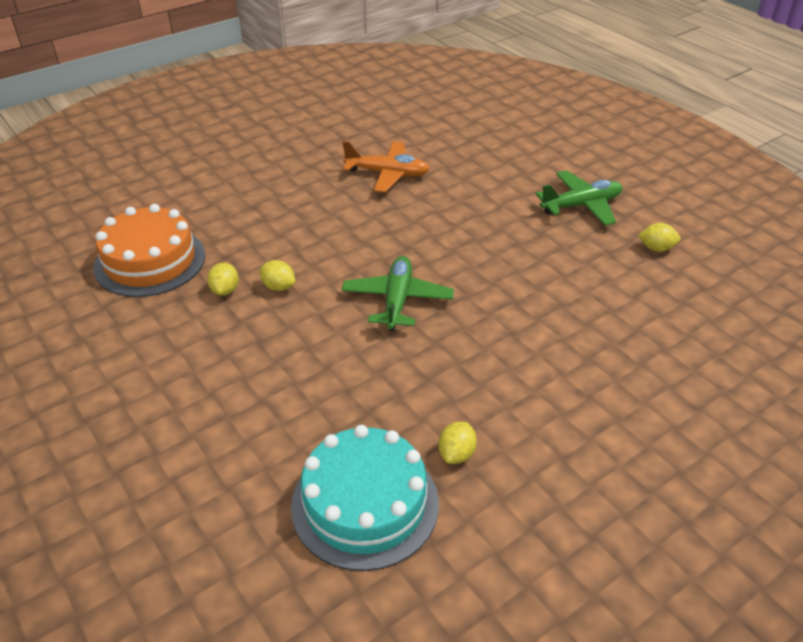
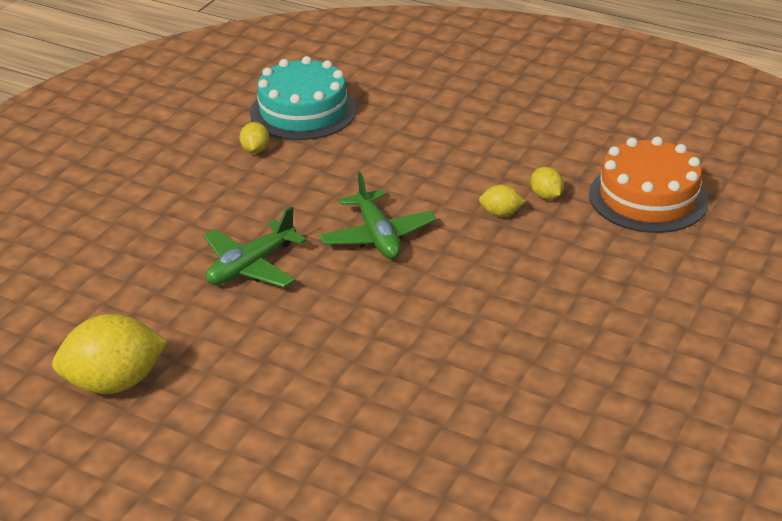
camera: 155 degrees right, 5 degrees down
orange plane [343,141,430,192] -> none
green plane [536,170,622,225] -> green plane moved to [204,206,307,288]
yellow lemon [638,223,681,252] -> yellow lemon [52,314,168,394], size x2.10

